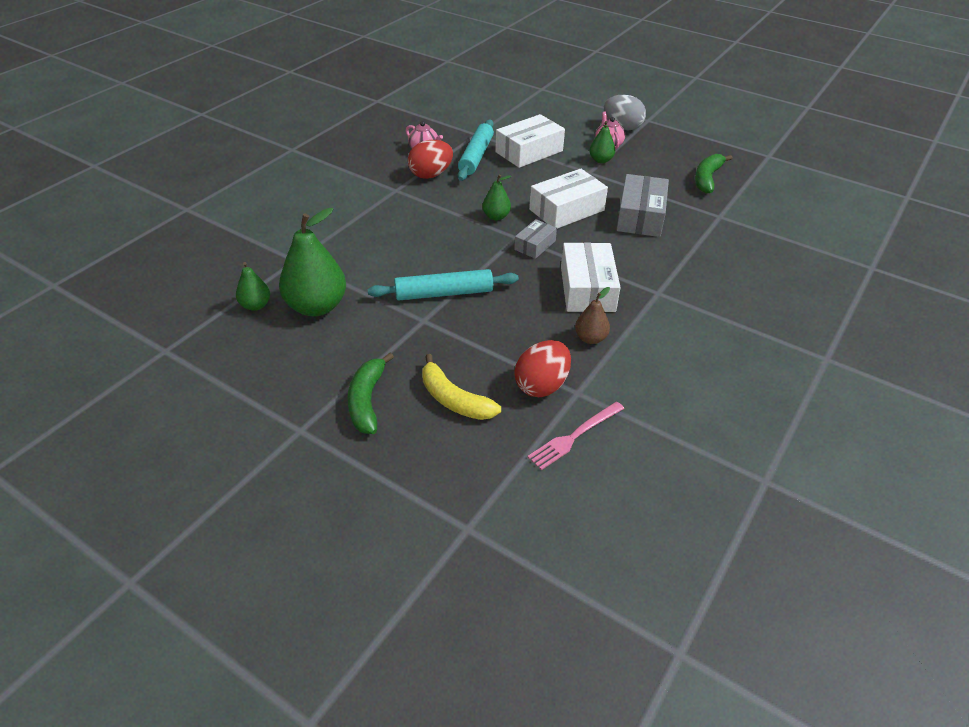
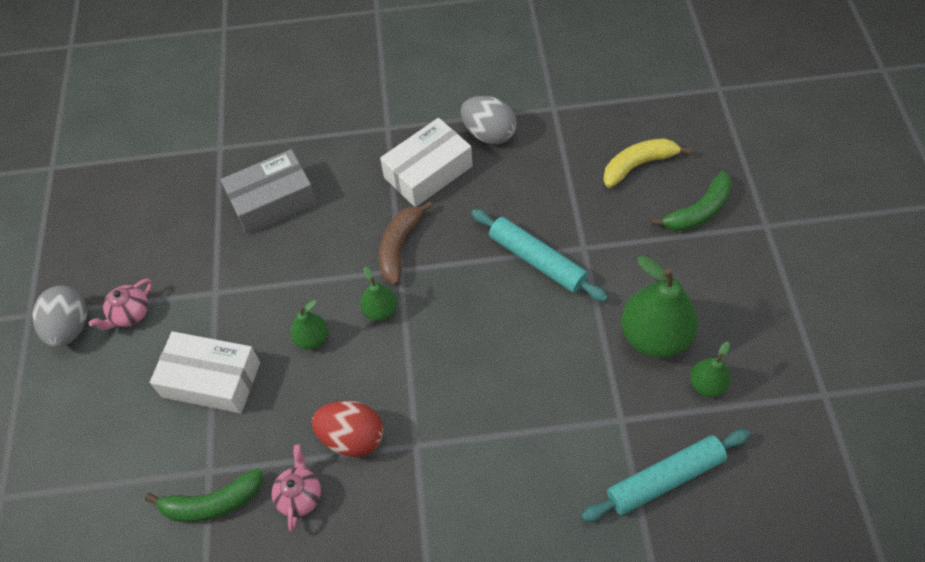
camera: 125 degrees left, 15 degrees up
yellow banana [422,354,501,420] -> yellow banana turned 120 degrees counterclockwise [603,138,691,188]
turquoise rolling pin [458,120,494,181] -> turquoise rolling pin moved to [581,430,750,522]
grey box [514,219,557,259] -> brown banana [379,201,433,285]
red egg [514,340,571,397] -> none
pink fork [527,402,624,470] -> none
white box [529,169,608,229] -> none
brown pear [575,287,610,344] -> grey egg [461,96,517,144]
green pear [589,121,615,163] -> green pear moved to [290,300,328,349]
green banana [695,154,732,194] -> green banana moved to [145,469,263,522]

